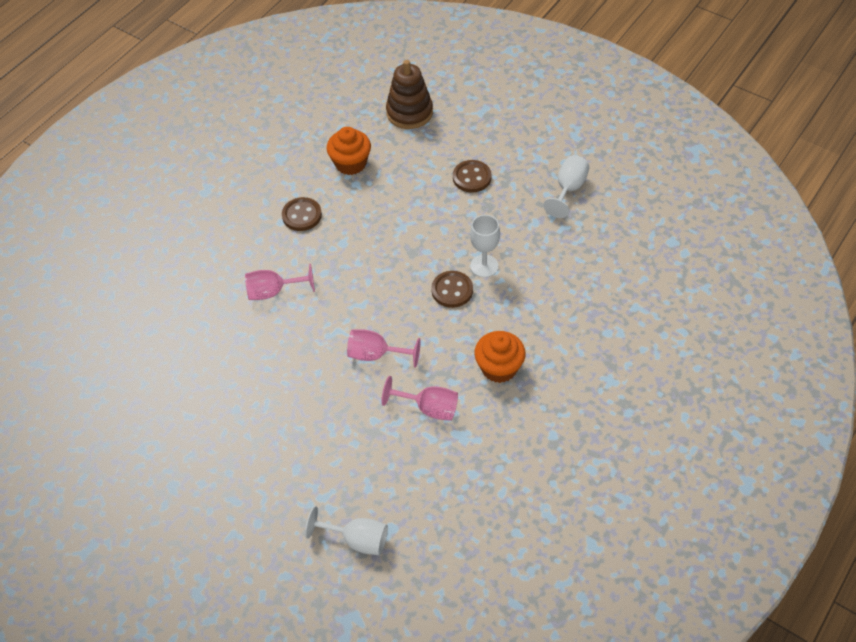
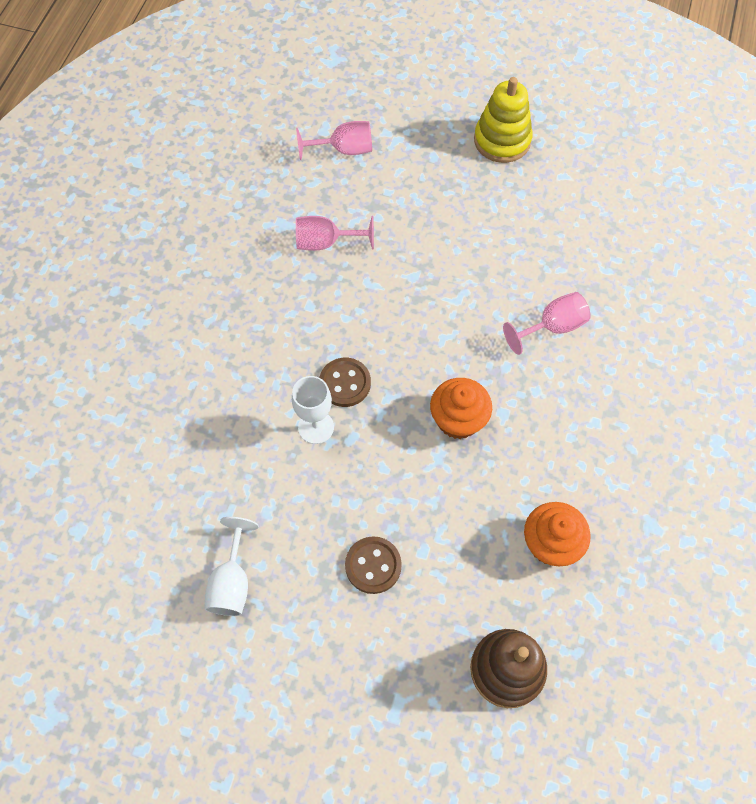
camera: 160 degrees right, 10 degrees up
brown button [282,197,322,231] -> none
white goblet [305,506,388,555] -> none
pink goblet [347,329,421,368] -> pink goblet moved to [296,121,372,160]
orange cupcake [474,331,526,383] -> orange cupcake moved to [430,378,492,439]
none -> yellow stacking toy [474,77,533,163]

